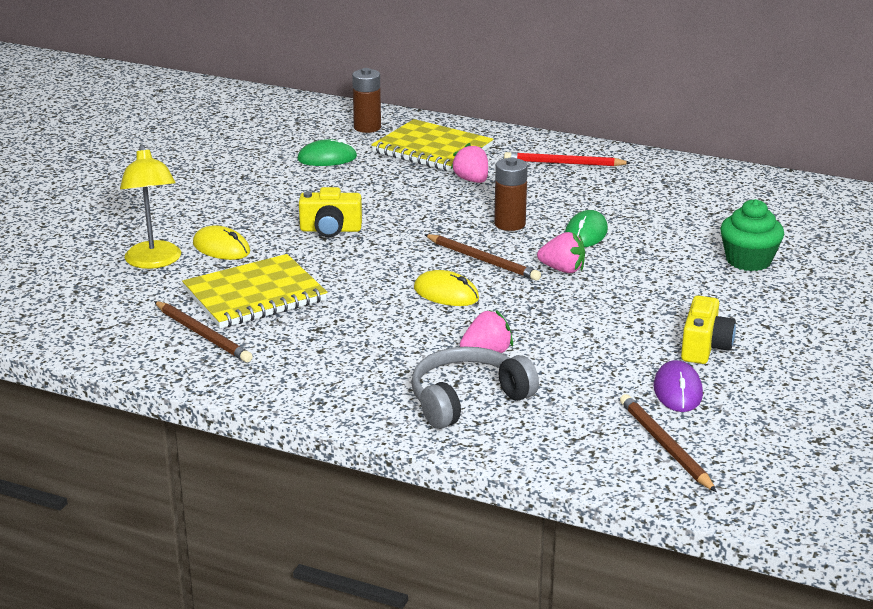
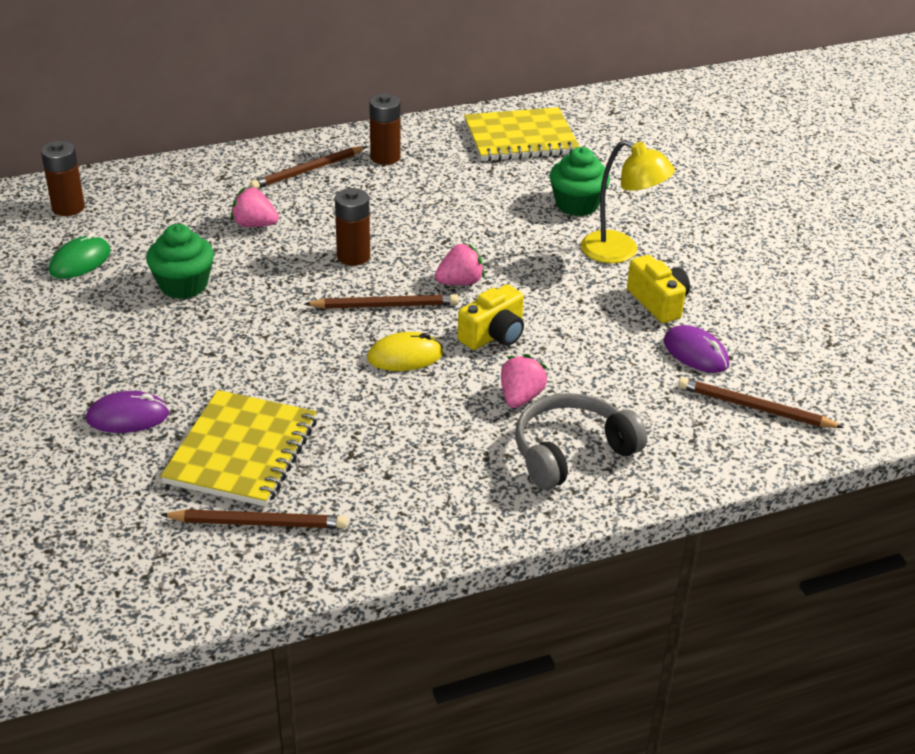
camera: 45 degrees left, 10 degrees up
yellow lamp [120,144,181,269] -> yellow lamp moved to [581,140,675,263]
yellow mouse [193,225,250,260] -> purple mouse [86,391,169,433]
yellow camera [299,187,362,237] -> yellow camera moved to [458,284,524,350]
yellow notebook [371,119,494,172] -> yellow notebook moved to [464,107,580,161]
grey headphones [411,347,539,429] -> grey headphones turned 45 degrees clockwise [515,393,647,490]
red pencil [504,152,631,166] -> brown pencil [250,146,366,189]
green mouse [565,210,608,247] -> none
none -> green cupcake [146,224,214,299]
none -> brown battery [369,94,401,165]

